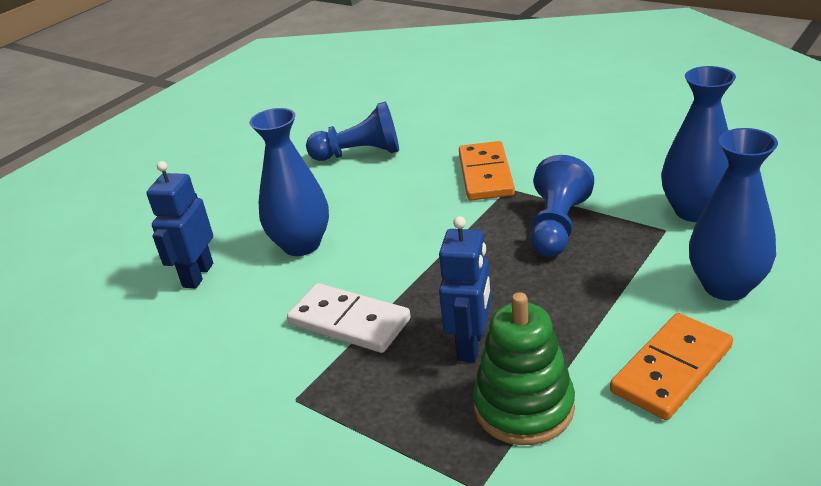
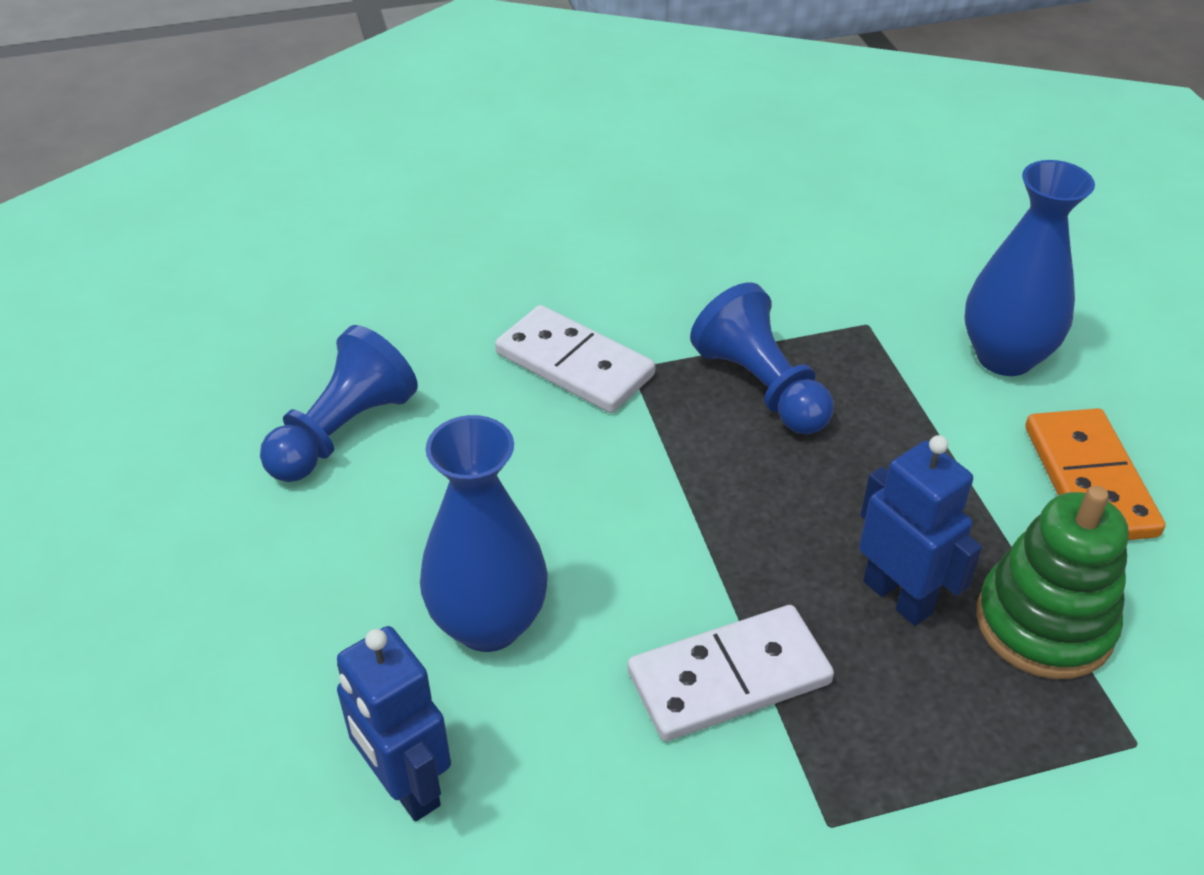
camera: 55 degrees left, 10 degrees up
orange domino [459,141,515,200] -> white domino [495,305,655,413]
blue vase [662,66,736,222] -> none

